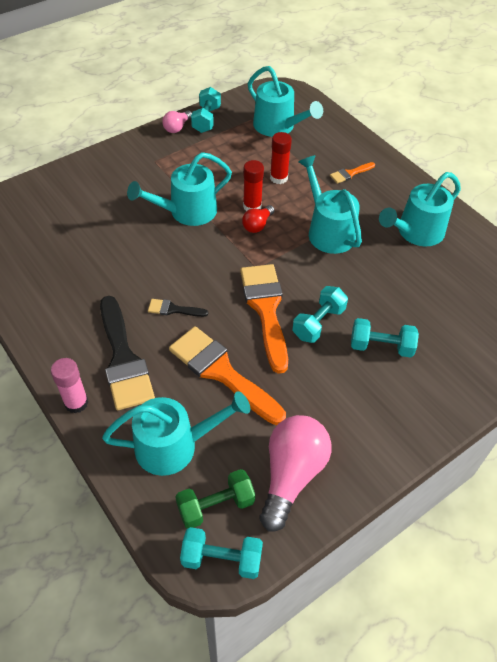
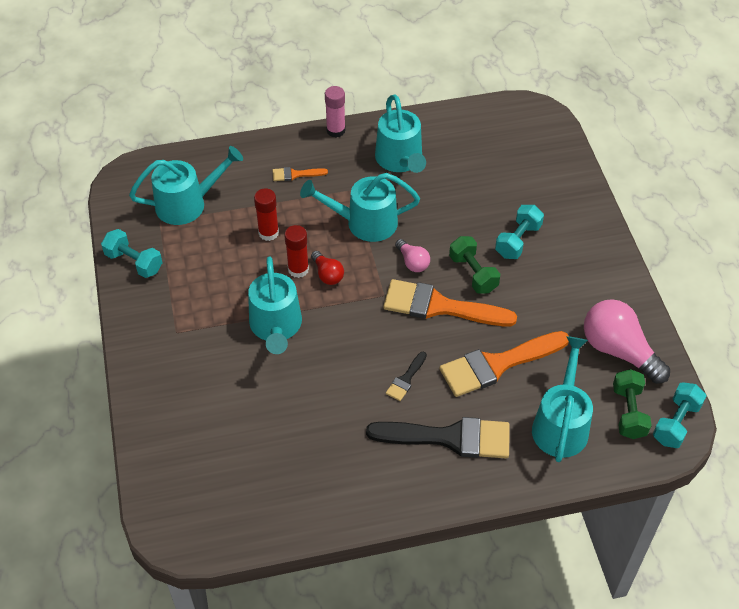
camera: 65 degrees left, 0 degrees up
pink glue stick [51,358,88,413] -> pink glue stick moved to [325,86,346,138]
pink light bulb [162,110,192,133] -> pink light bulb moved to [395,239,430,272]
turquoise dumbbell [292,286,348,343] -> green dumbbell [449,236,500,294]
orange brush [330,162,375,184] -> orange brush turned 90 degrees clockwise [273,167,328,181]

